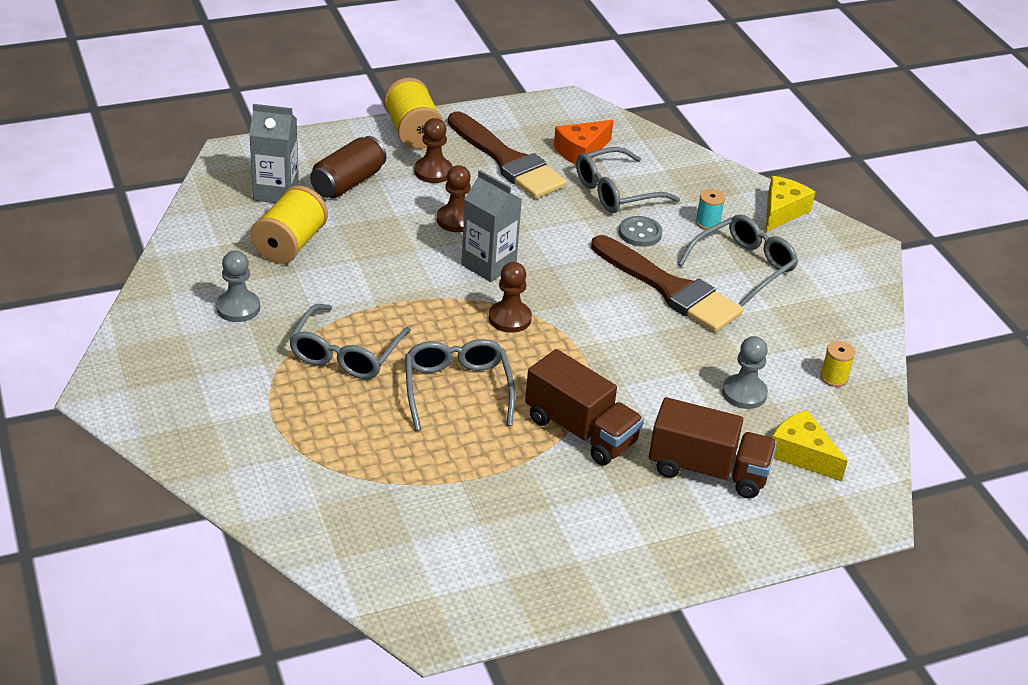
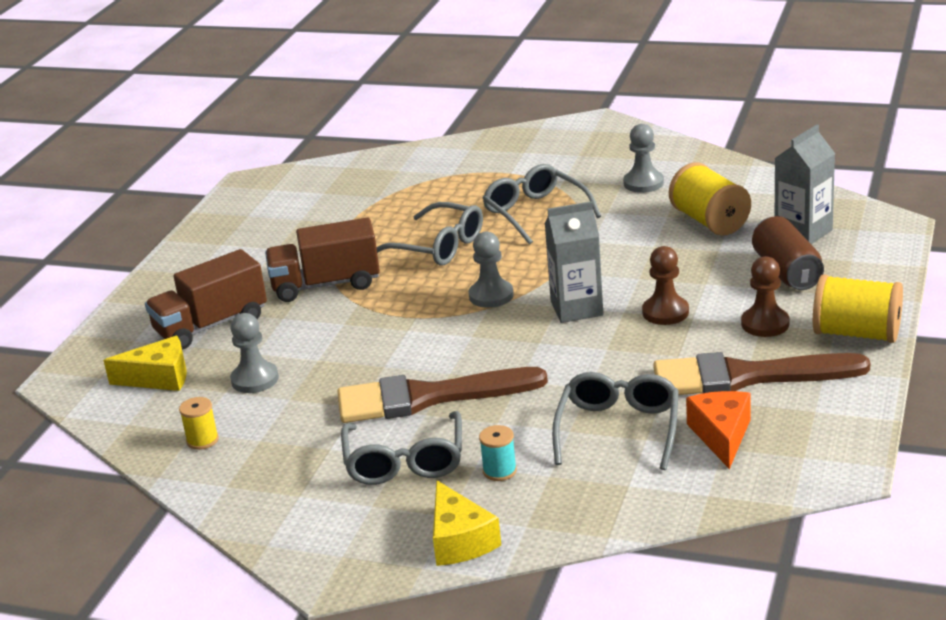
camera: 135 degrees right, 10 degrees down
brown pawn [489,262,532,333] -> grey pawn [469,232,514,308]
grey button [619,216,662,247] -> none

